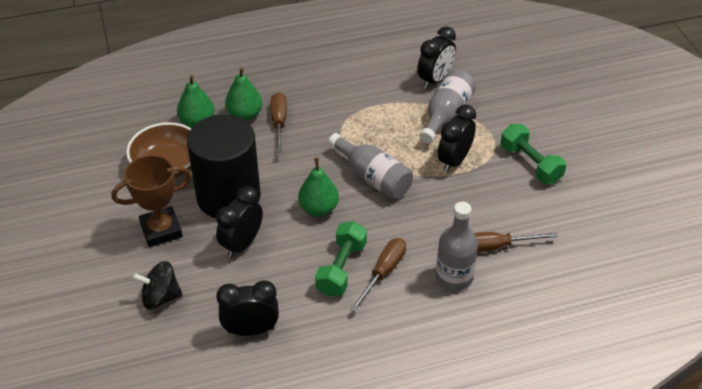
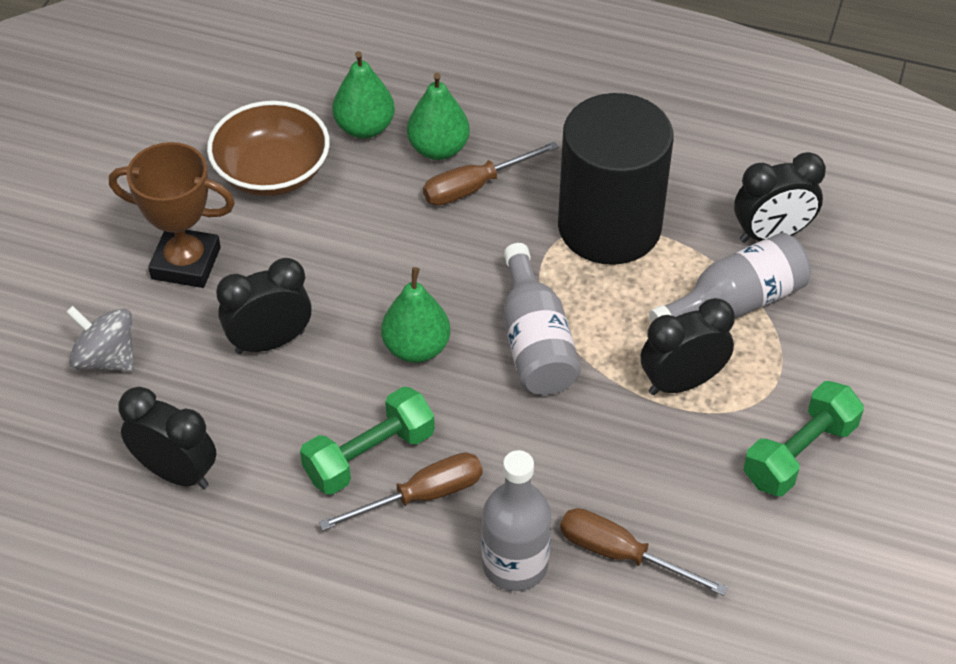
camera: 35 degrees right, 5 degrees up
black spinning top [132,261,182,310] -> grey spinning top [66,306,134,372]
black cylinder [187,114,261,218] -> black cylinder moved to [558,93,673,265]
brown screwdriver [271,92,287,156] -> brown screwdriver turned 150 degrees counterclockwise [423,141,559,206]
green dumbbell [501,124,566,184] -> green dumbbell turned 45 degrees clockwise [743,381,864,496]

